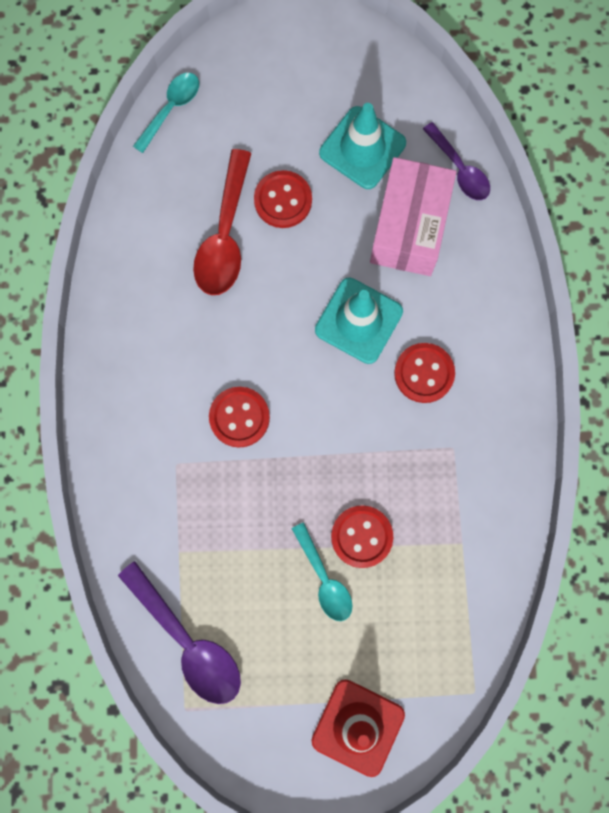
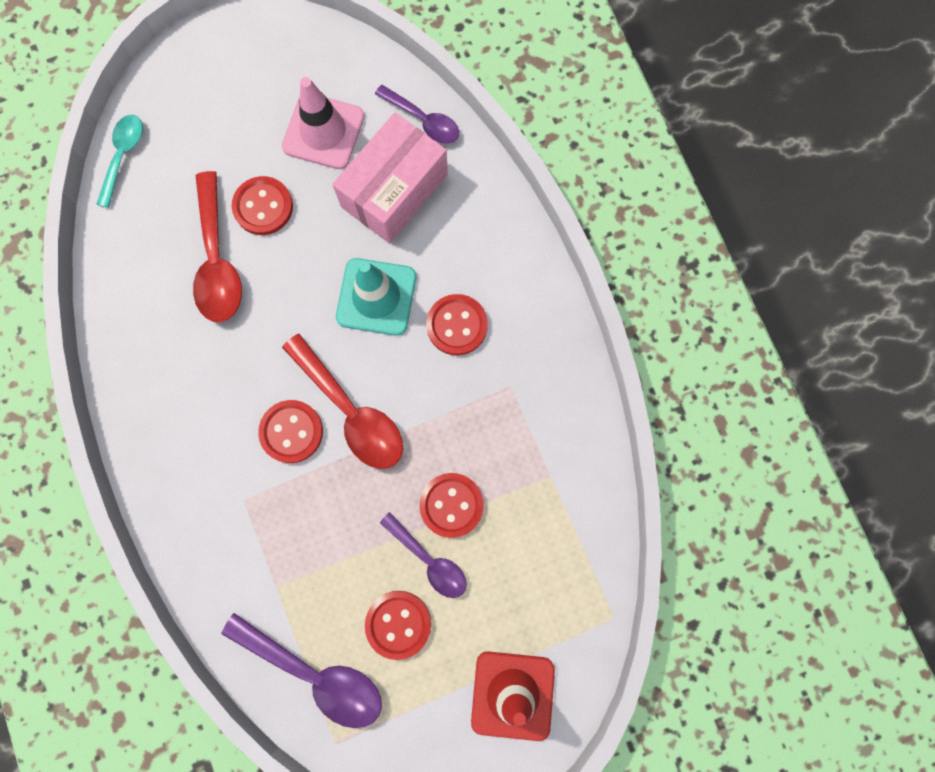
camera: 20 degrees left, 0 degrees up
turquoise spoon [292,522,352,621] -> purple spoon [380,512,467,598]
turquoise traffic cone [319,103,406,189] -> pink traffic cone [282,77,364,169]
pink box [370,157,456,276] -> pink box turned 45 degrees clockwise [332,112,448,243]
none -> red spoon [282,334,403,469]
none -> red button [365,591,431,660]

